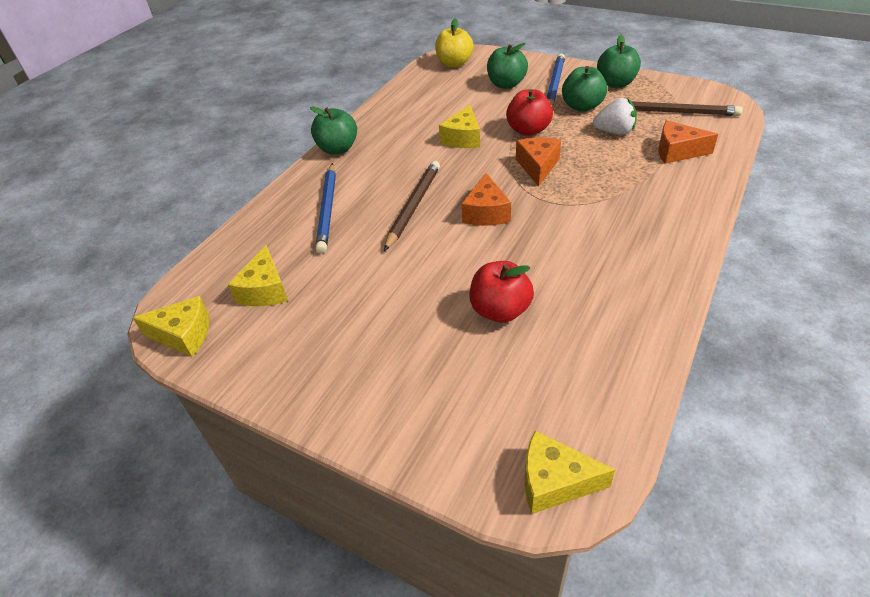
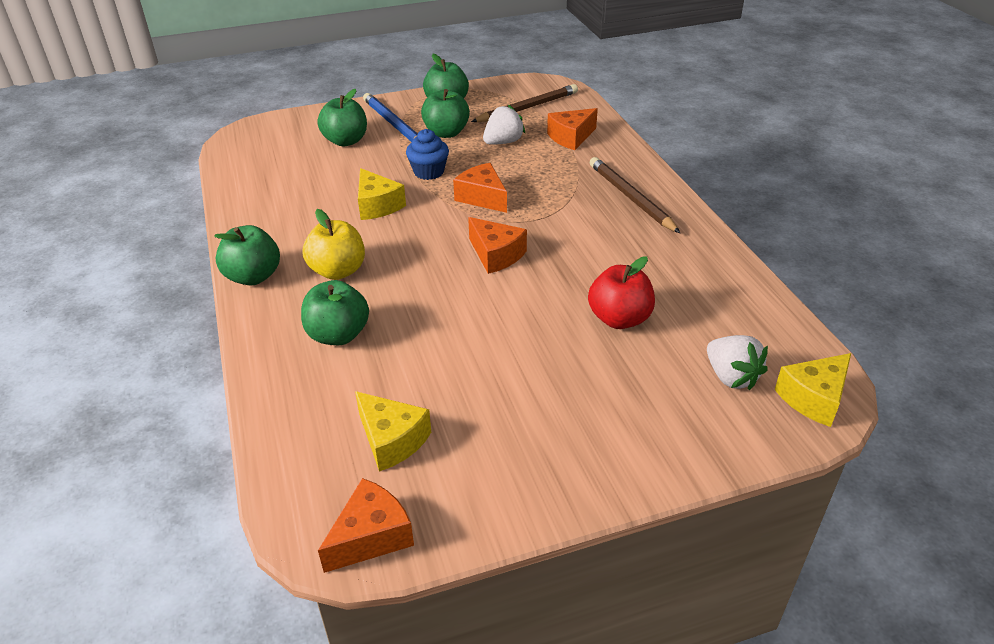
camera: 50 degrees left, 5 degrees down
yellow cheese [133,296,210,357] -> orange cheese [318,478,414,573]
blue pencil [315,163,336,254] -> green apple [301,280,369,345]
brown pencil [384,161,440,251] -> brown pencil moved to [590,157,680,233]
yellow apple [435,18,473,67] -> yellow apple moved to [303,209,365,280]
red apple [506,89,553,136] -> blue cupcake [406,129,449,180]
none -> white strawberry [707,335,768,391]

